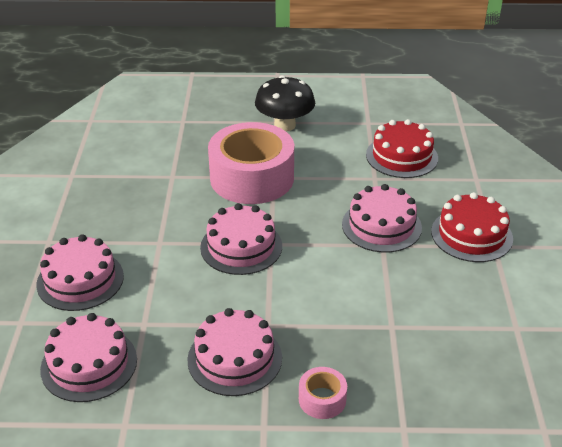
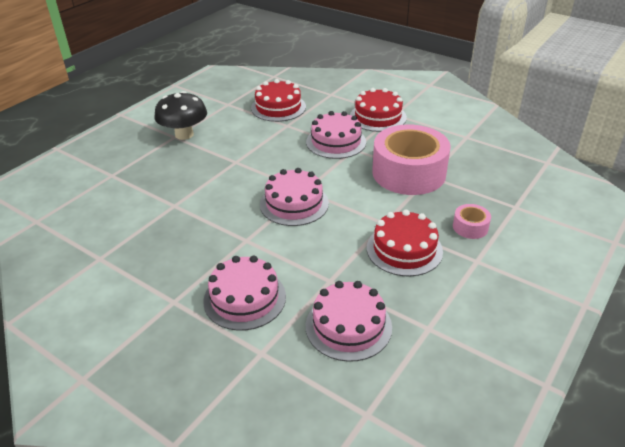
camera: 55 degrees left, 0 degrees up
pink cake [187,308,282,396] -> red cake [367,210,443,276]
pink tape [208,122,294,204] -> pink tape moved to [372,125,451,195]

